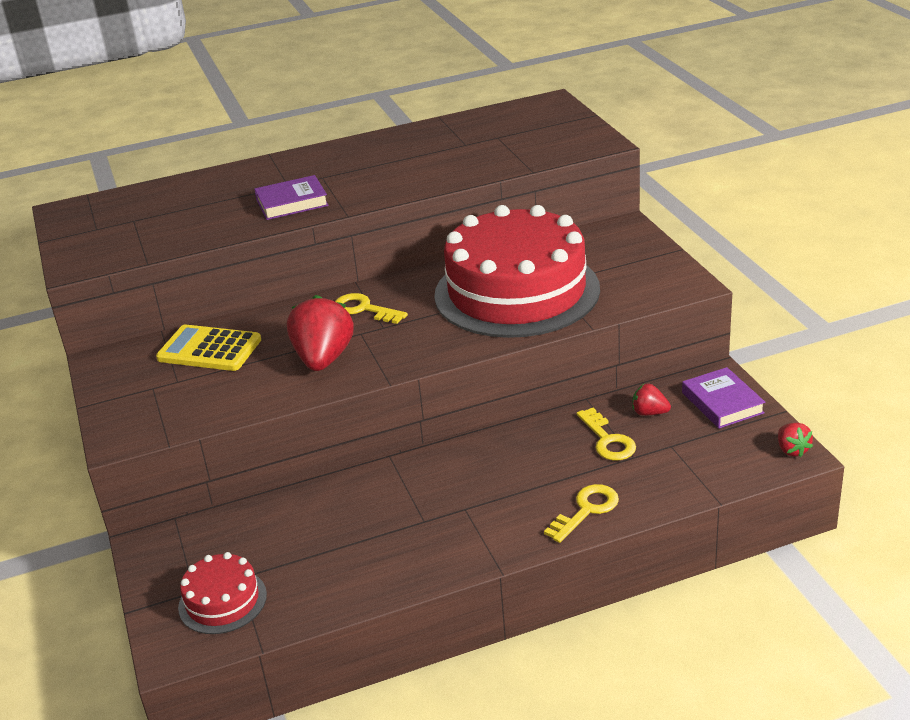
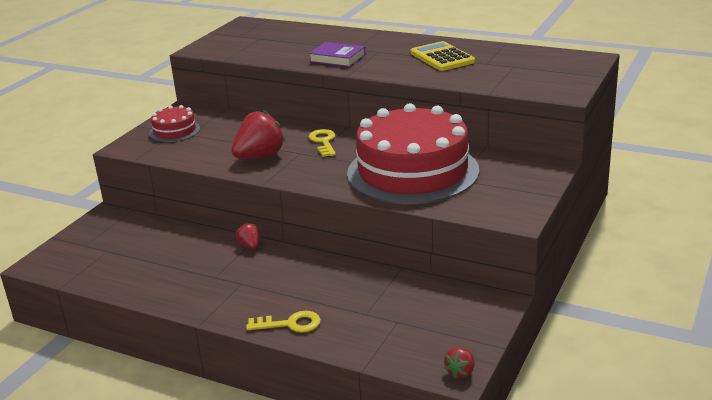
camera: 45 degrees right, 5 degrees down
yellow calculator [156,325,261,371] -> yellow calculator moved to [411,41,475,71]
red cake [178,552,267,634] -> red cake moved to [149,105,200,142]
yellow key [576,408,636,461] -> none
red strawberry [632,384,671,416] -> red strawberry moved to [236,223,260,249]
purple book [682,367,765,429] -> none

